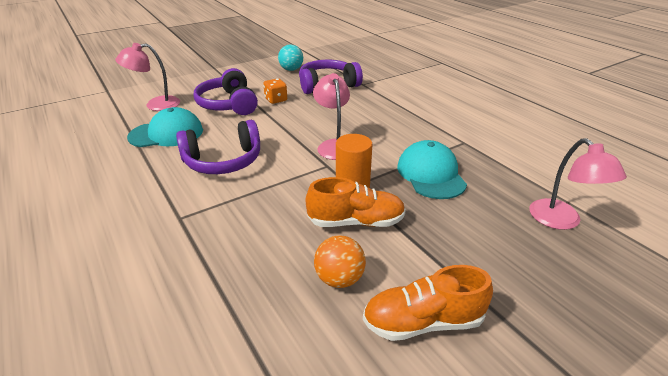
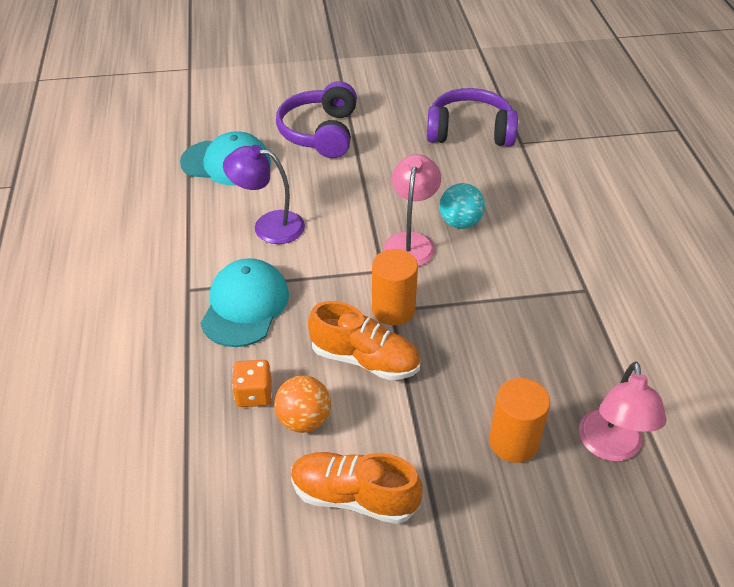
camera: 25 degrees right, 10 degrees up
pink lamp [115,43,180,111] -> none
purple headphones [176,120,260,174] -> purple lamp [223,145,305,244]
orange dice [263,78,287,104] -> orange dice moved to [232,360,272,407]
turquoise ball [278,44,303,71] -> turquoise ball moved to [439,183,485,229]
turquoise cap [397,140,467,199] -> turquoise cap moved to [200,258,289,347]
none -> orange cylinder [489,378,550,463]

